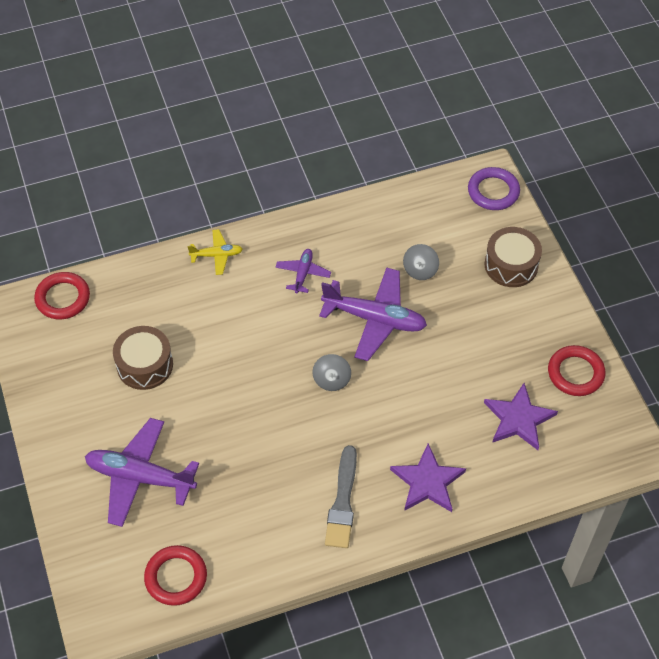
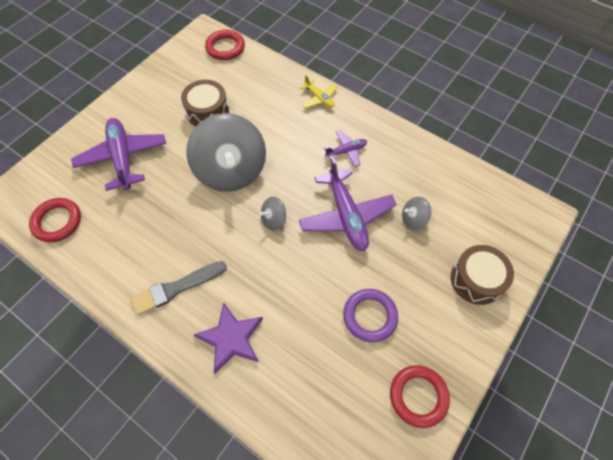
camera: 55 degrees right, 5 degrees up
purple ring [468,167,520,210] -> purple ring moved to [343,289,398,342]
purple star [484,383,558,450] -> none
none -> grey spinning top [186,113,266,192]

